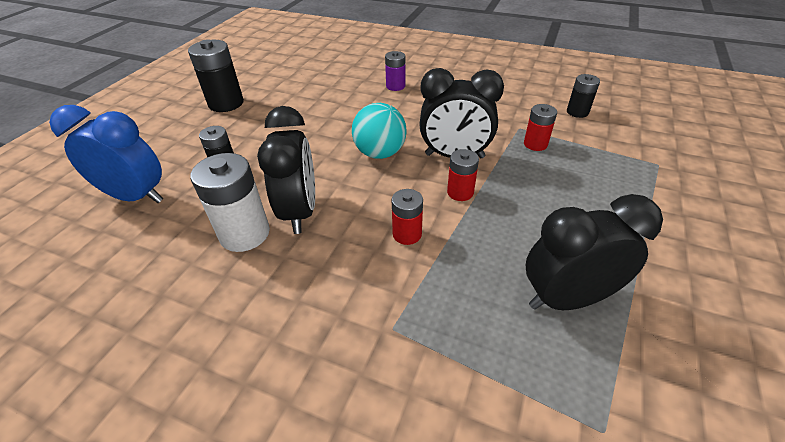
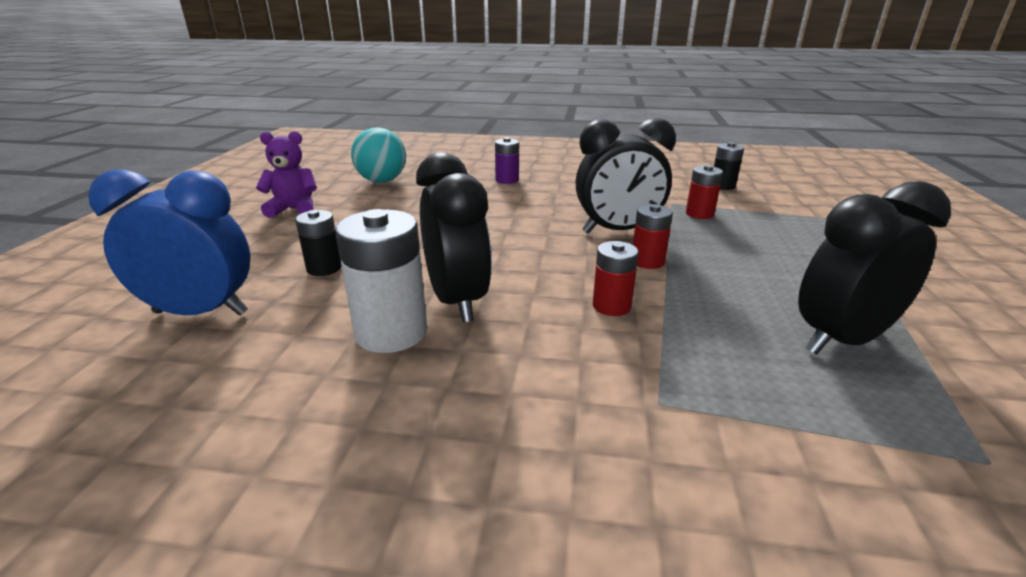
camera: 15 degrees left, 15 degrees down
black battery [188,39,244,112] -> purple teddy bear [256,131,317,218]
turquoise ball [352,103,407,159] -> turquoise ball moved to [351,127,406,183]

